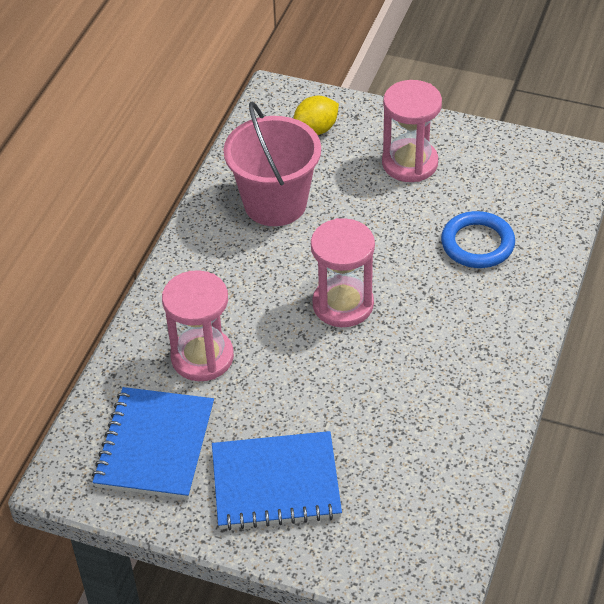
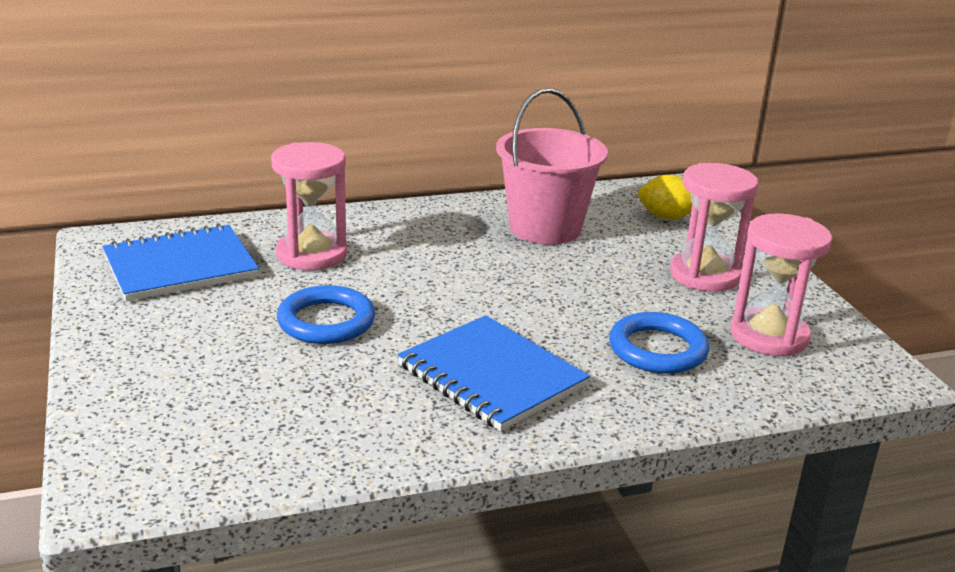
camera: 50 degrees right, 20 degrees down
blue notebook [212,431,342,530] -> blue notebook moved to [398,315,590,431]
pink hourglass [311,218,375,327] -> pink hourglass moved to [730,213,832,356]
none -> blue ring [277,285,375,344]

